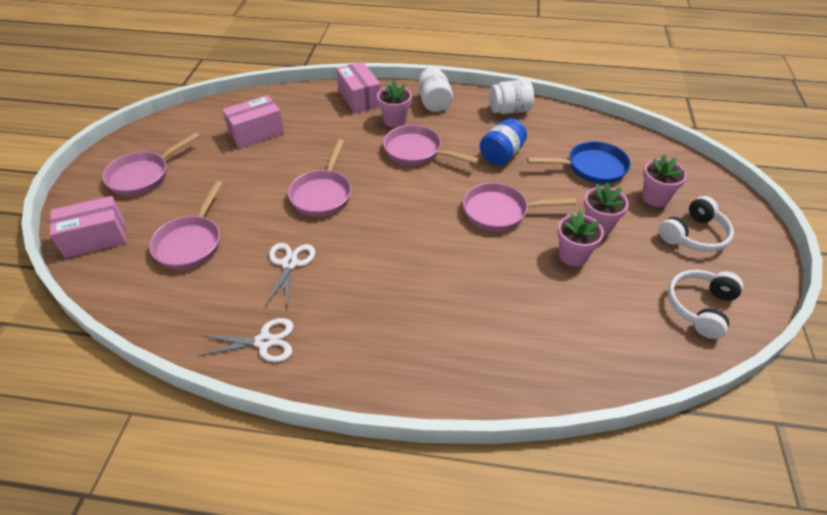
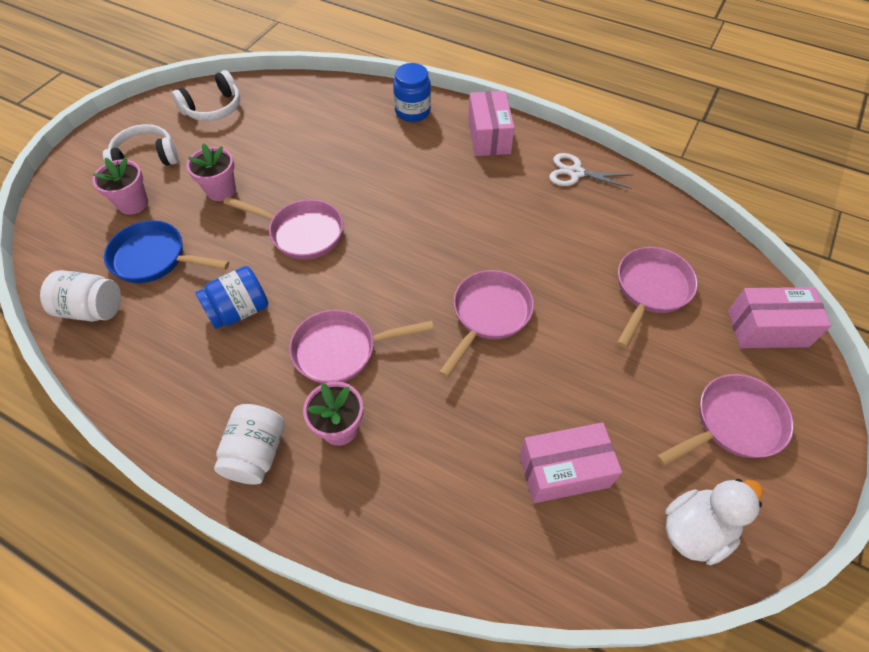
camera: 160 degrees left, 10 degrees up
white scissors [265,243,315,309] -> none
pink box [336,62,381,113] -> pink box moved to [468,91,515,156]
pink pan [383,125,479,165] -> pink pan turned 120 degrees clockwise [289,310,434,384]
white jar [489,79,534,114] -> white jar moved to [40,270,121,321]
pink flower pot [557,211,604,266] -> none
none -> blue jar [393,63,431,122]
none -> white duck [666,479,763,565]

